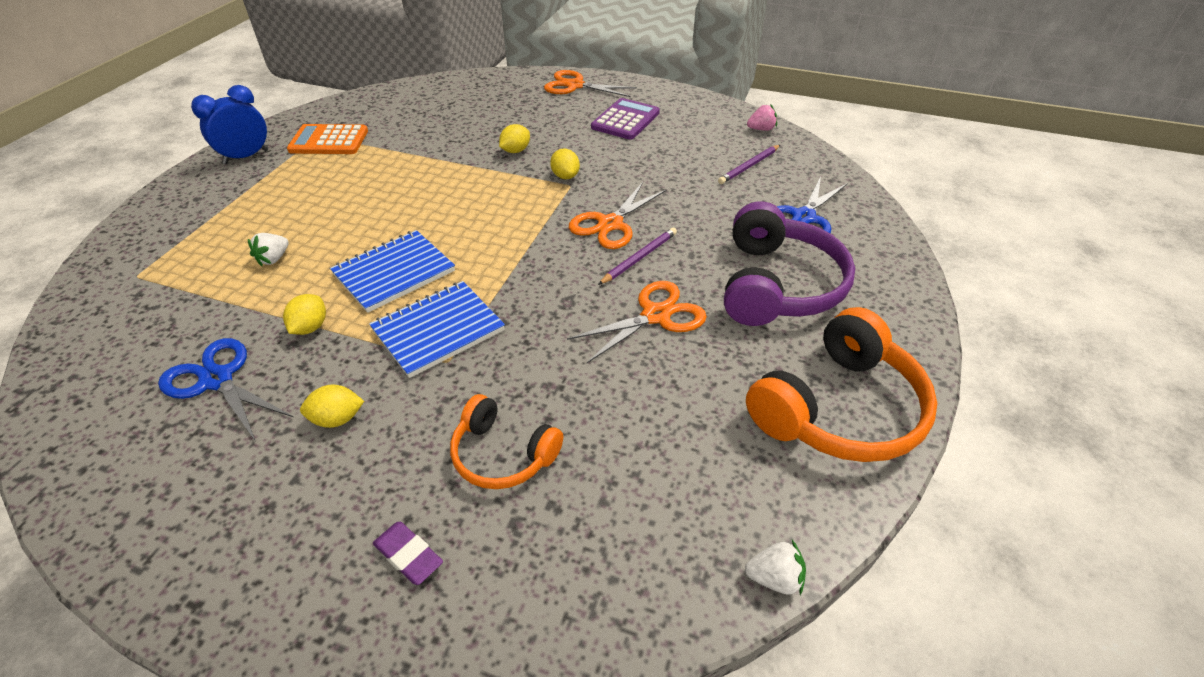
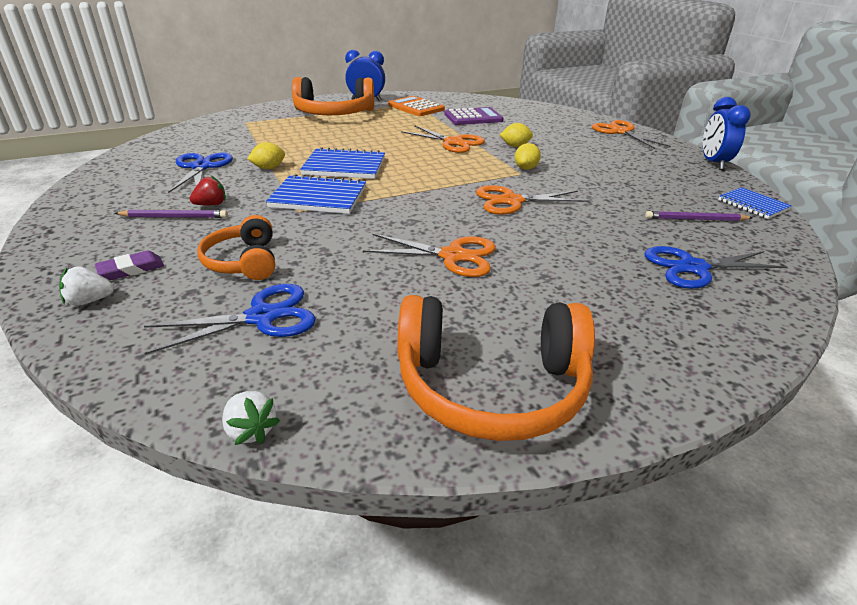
camera: 45 degrees right, 10 degrees down
white strawberry [248,233,289,266] -> white strawberry moved to [59,266,114,306]
yellow lemon [300,385,364,428] -> red strawberry [190,175,226,205]
purple eraser [373,522,443,585] -> purple eraser turned 60 degrees clockwise [95,251,164,280]
purple calculator [591,98,660,140] -> purple calculator moved to [444,107,503,125]
purple pencil [598,228,677,285] -> purple pencil moved to [114,210,228,218]
purple headphones [724,201,855,326] -> none
pink strawberry [747,104,777,131] -> blue notebook [718,187,792,219]
none -> blue scissors [144,284,316,355]
none -> orange headphones [292,77,374,115]
none -> orange scissors [401,125,485,153]
none -> blue clock [703,97,750,170]

